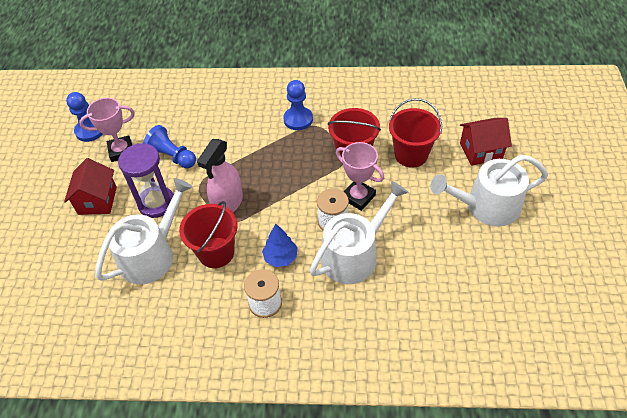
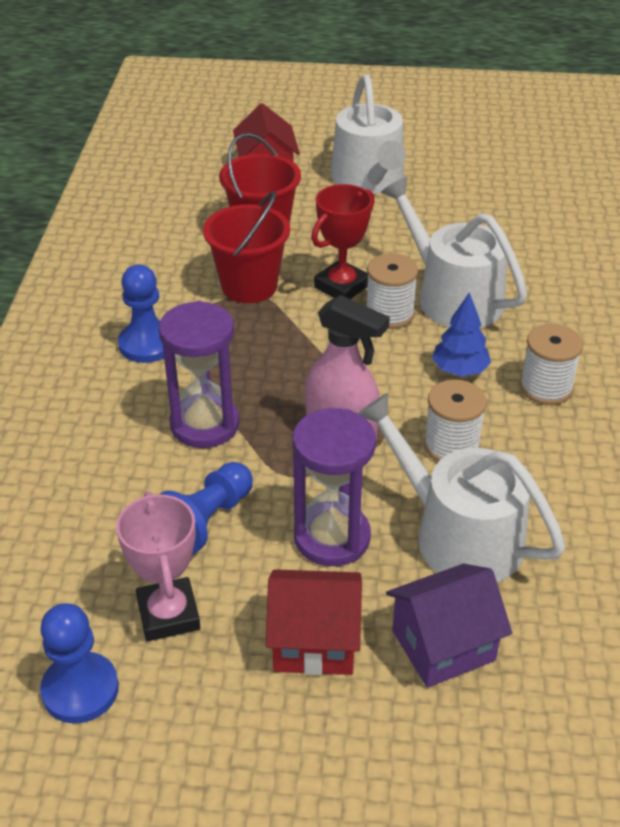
camera: 90 degrees left, 10 degrees down
red bucket [179,201,238,268] -> white spool [424,380,487,462]
pink trophy [336,142,384,211] -> red trophy [311,184,375,299]
none -> purple hourglass [159,301,240,448]
none -> purple house [386,564,512,688]

